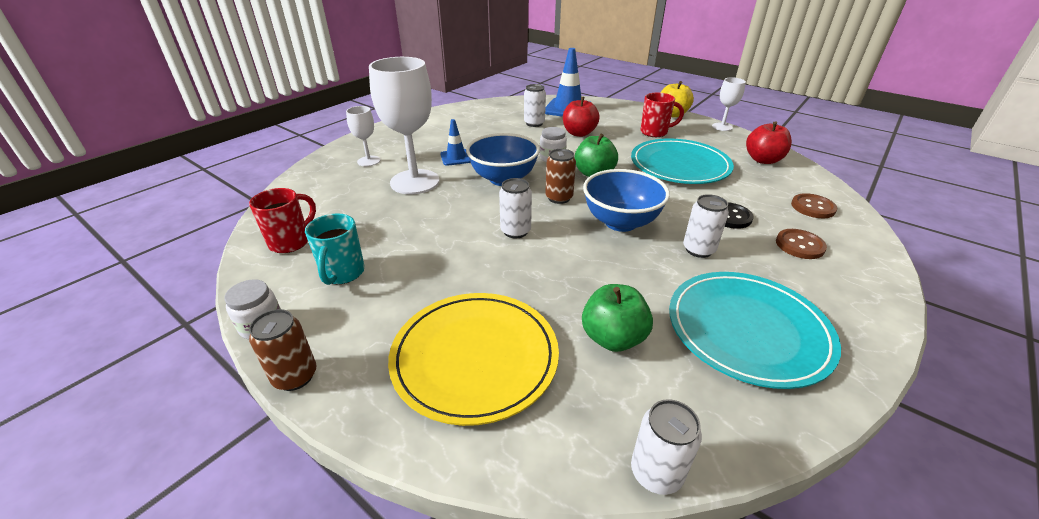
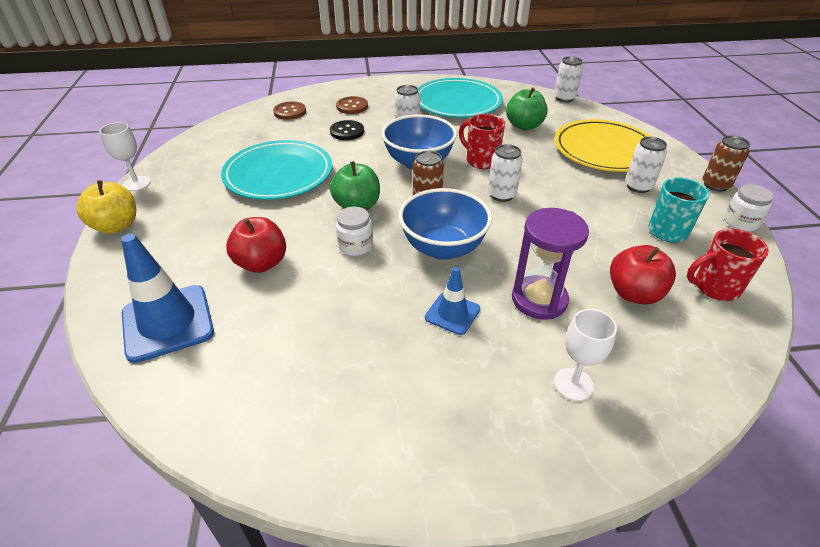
camera: 135 degrees left, 5 degrees up
white goblet [369,57,439,194] -> purple hourglass [512,208,589,320]
white can [524,84,546,127] -> white can moved to [625,137,667,193]
red mug [640,92,684,137] -> red mug moved to [459,114,505,169]
red apple [746,121,792,164] -> red apple moved to [610,245,676,304]

